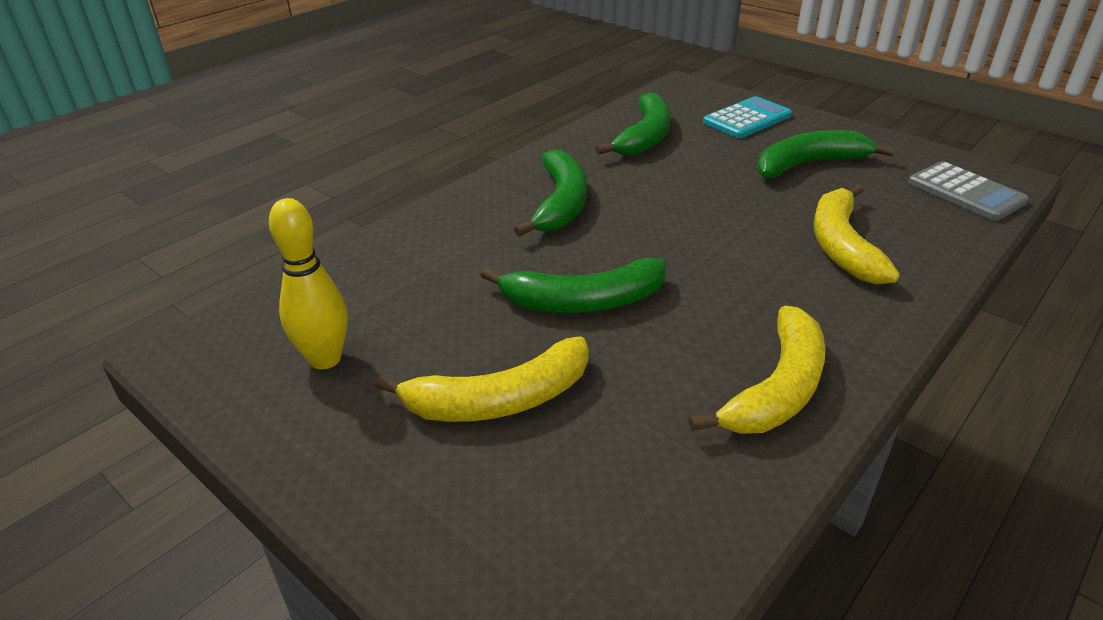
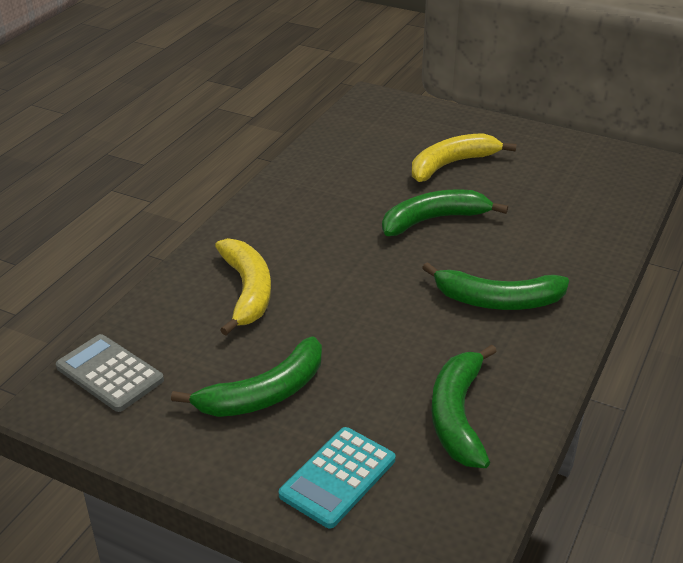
camera: 165 degrees right, 0 degrees up
yellow bowling pin [269,198,348,370] -> none
green banana [514,149,587,236] -> green banana turned 75 degrees counterclockwise [422,262,569,310]
yellow banana [689,306,826,434] -> none

